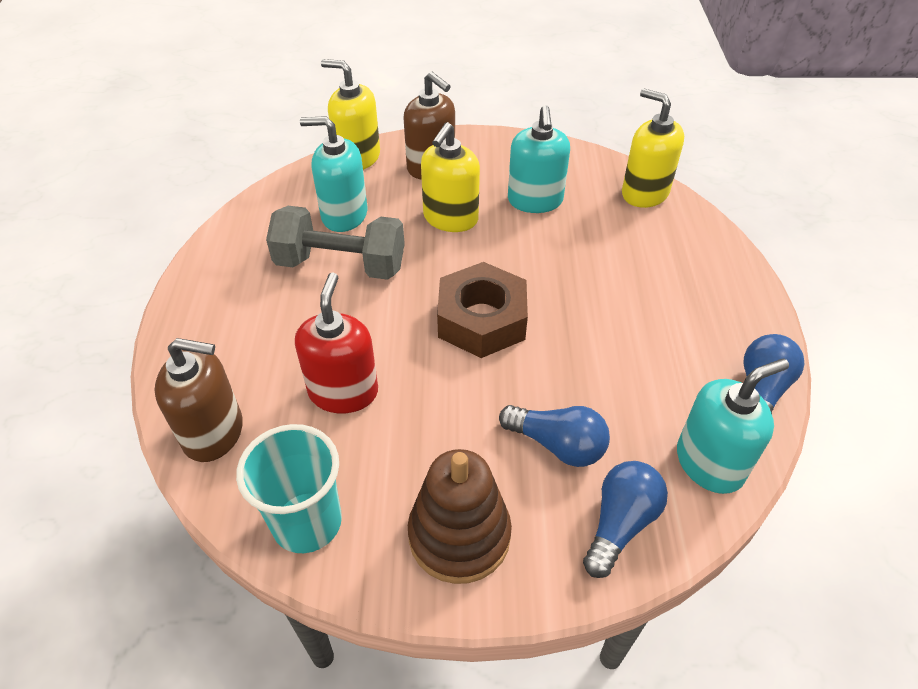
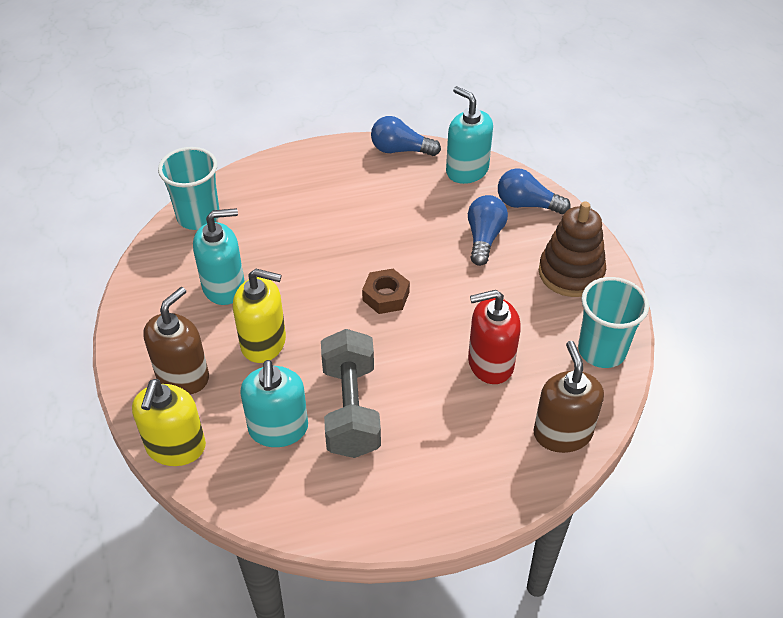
camera: 105 degrees left, 0 degrees up
brown nut [437,262,528,358] -> brown nut [362,269,410,314], size x0.59
yellow soap dispenser [622,88,684,208] -> turquoise cup [158,147,219,230]

